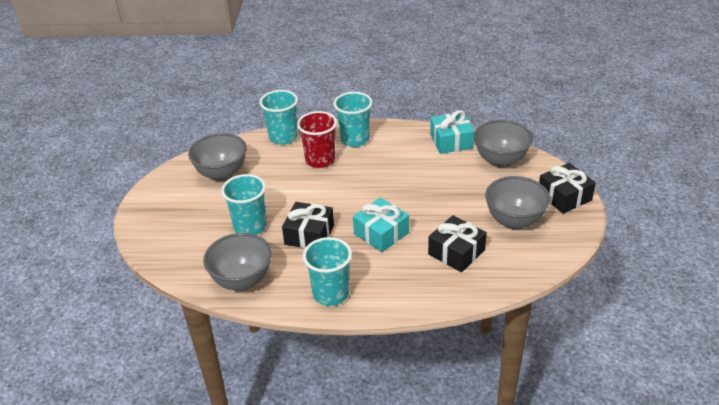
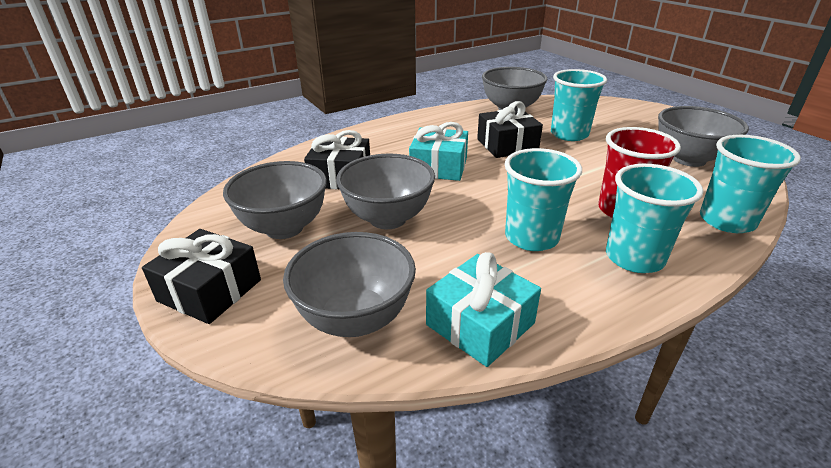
camera: 145 degrees right, 5 degrees down
turquoise cup [303,237,352,306] -> turquoise cup moved to [504,148,582,251]
none -> grey bowl [336,153,435,229]

